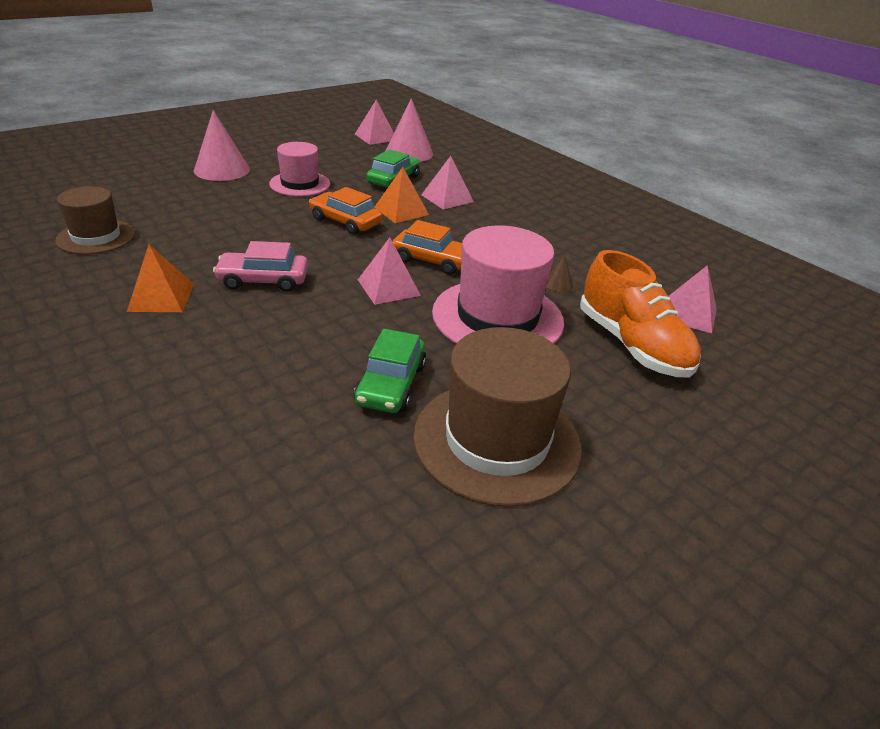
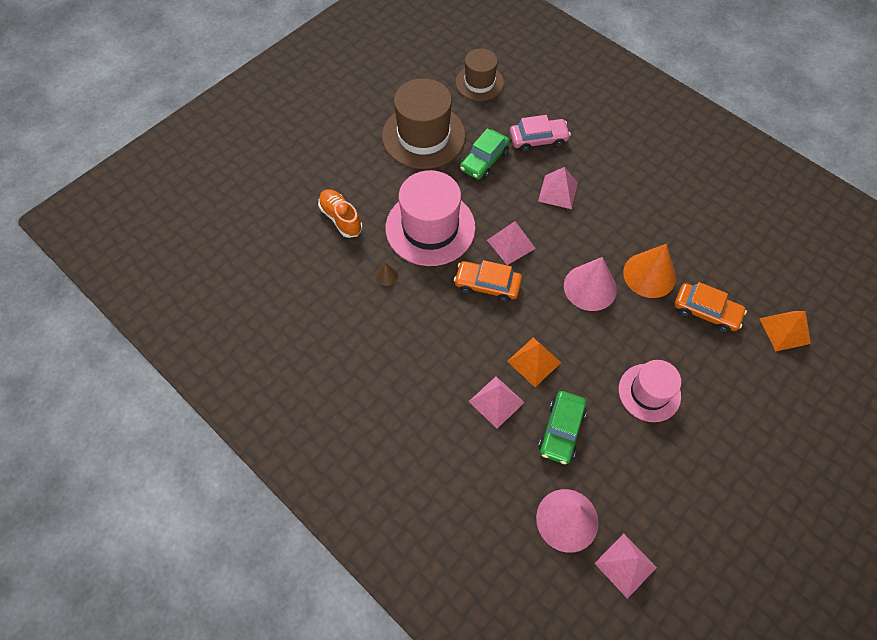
camera: 175 degrees right, 25 degrees up
brown hat [55,186,135,254] -> brown hat moved to [455,48,504,101]
orange pyramid [127,244,194,312] -> orange pyramid moved to [759,311,811,351]
pink cone [194,110,250,181] -> pink cone moved to [564,257,617,311]
pink car [213,241,308,292] -> pink car moved to [510,115,571,152]
orange car [309,187,382,235] -> orange car moved to [674,282,747,333]
green car [354,329,426,413] -> green car turned 150 degrees counterclockwise [460,128,510,180]
orange shoe [580,250,701,377] -> orange shoe [318,189,362,238], size x0.64
pink pyramid [669,265,717,334] -> pink pyramid moved to [538,167,578,209]
none -> orange cone [623,244,676,298]

